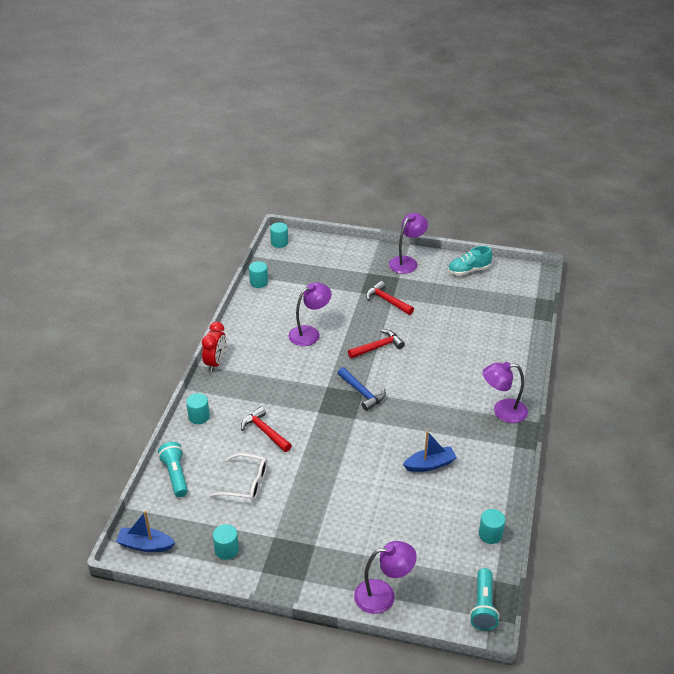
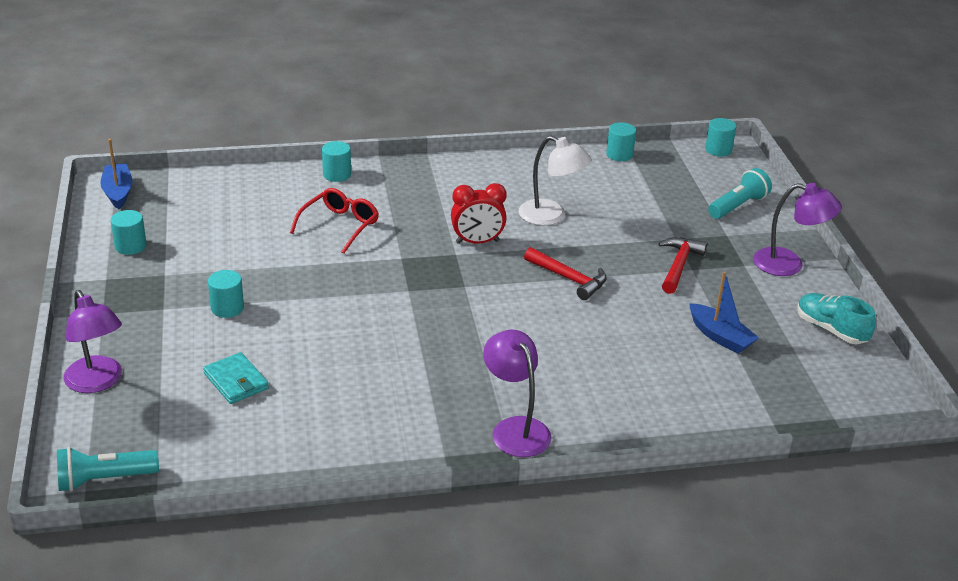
camera: 65 degrees right, 5 degrees down
turquoise flashlight [158,442,188,497] -> turquoise flashlight moved to [708,168,772,219]
red clock [202,322,226,372] -> red clock moved to [451,183,507,244]
white glasses [209,453,267,501] -> none
red hammer [241,407,292,452] -> red glasses [290,188,379,254]
purple lamp [288,282,332,346] -> white lamp [518,136,592,226]
blue hammer [338,367,386,411] -> none
blue boat [403,431,457,472] -> blue boat moved to [689,271,759,354]
turquoise cylinder [479,509,505,544] -> turquoise cylinder moved to [208,270,244,318]
none -> turquoise wallet [203,352,269,404]

